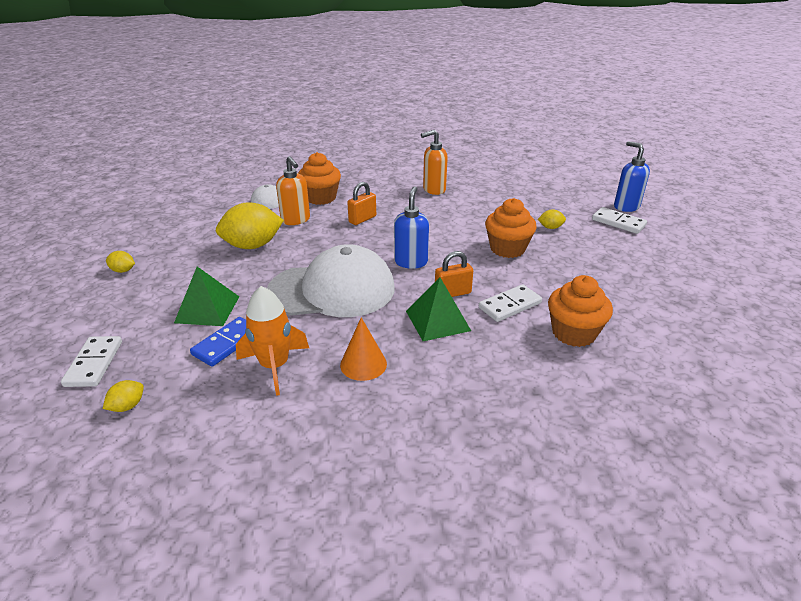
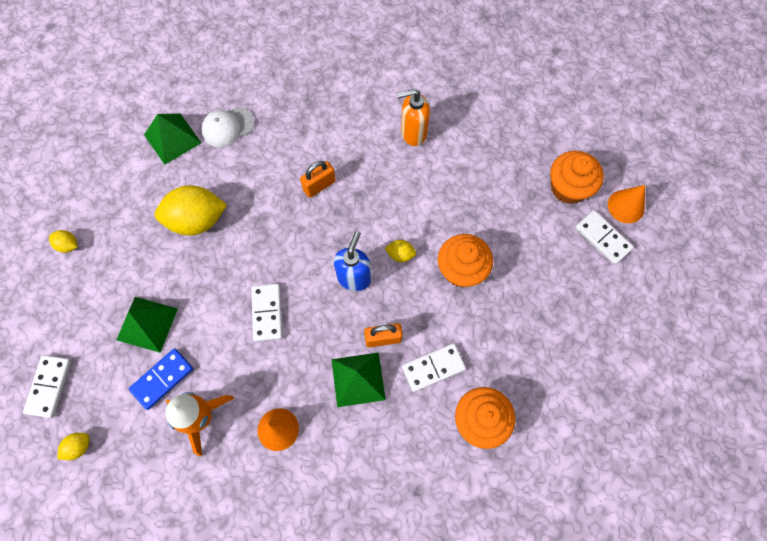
camera: 10 degrees right, 35 degrees up
white cap [267,244,395,317] -> white domino [251,284,282,342]
orange soap dispenser [276,156,310,225] -> none
orange cupcake [298,152,341,205] -> orange cupcake moved to [550,151,604,204]
yellow lemon [538,209,566,229] -> yellow lemon moved to [385,240,416,262]
blue soap dispenser [614,141,650,212] -> orange cone [608,185,645,223]
none -> green pyramid [144,113,201,165]

